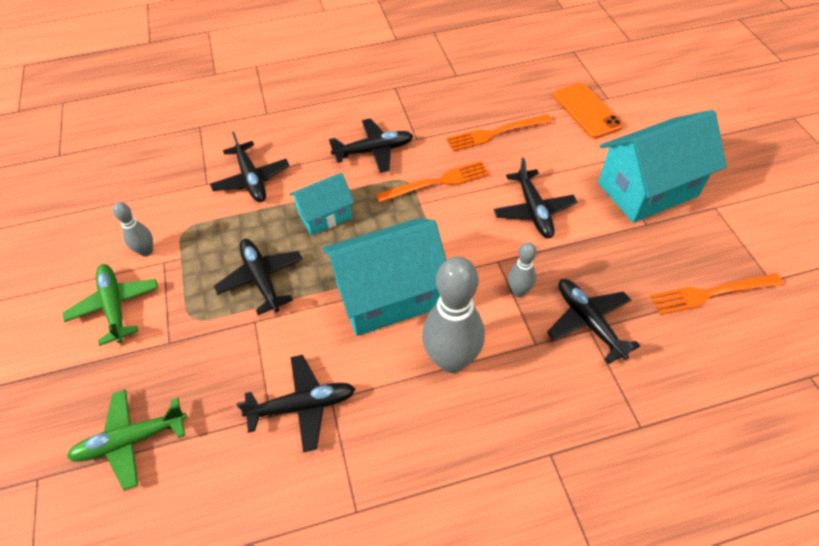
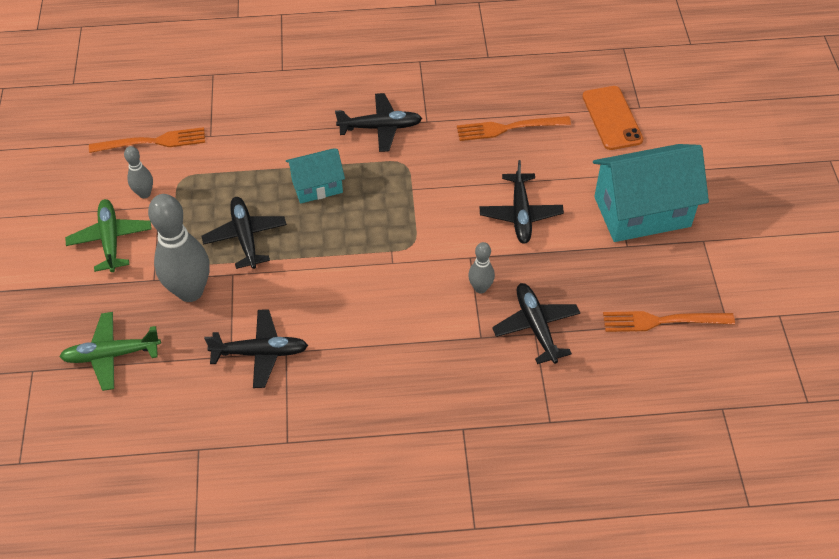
camera: 10 degrees right, 0 degrees up
black plane [210,131,290,202] -> none
turquoise house [323,218,446,336] -> none
orange fork [376,161,489,203] -> orange fork moved to [89,127,205,153]
grey bowling pin [422,257,485,373] -> grey bowling pin moved to [148,194,209,302]

